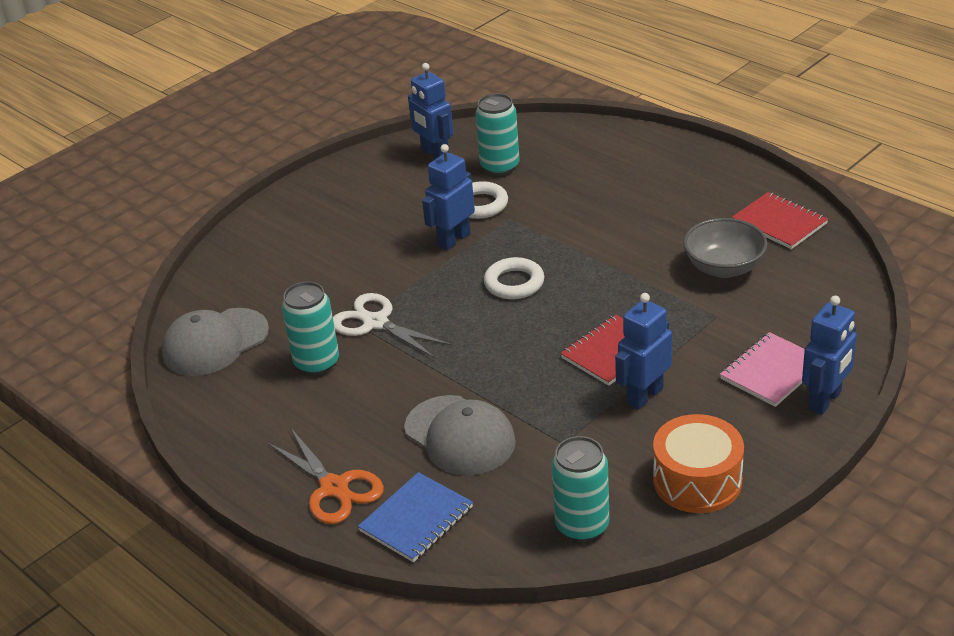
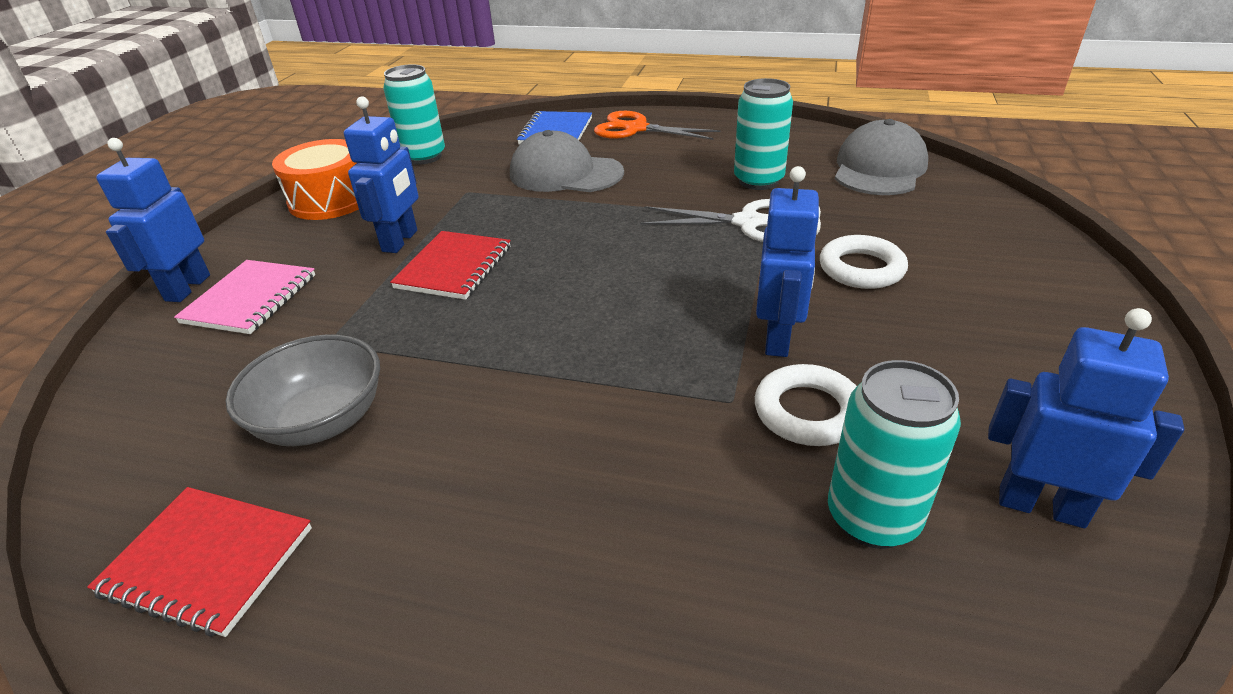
camera: 150 degrees right, 0 degrees up
white ring [484,257,544,299] -> white ring moved to [820,235,908,289]

